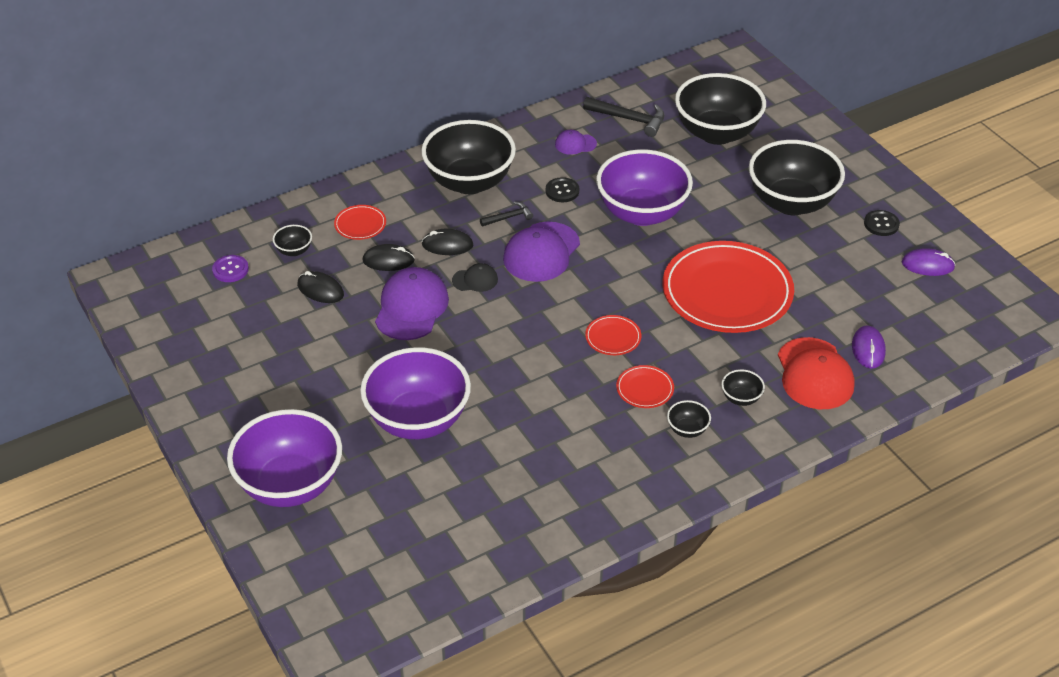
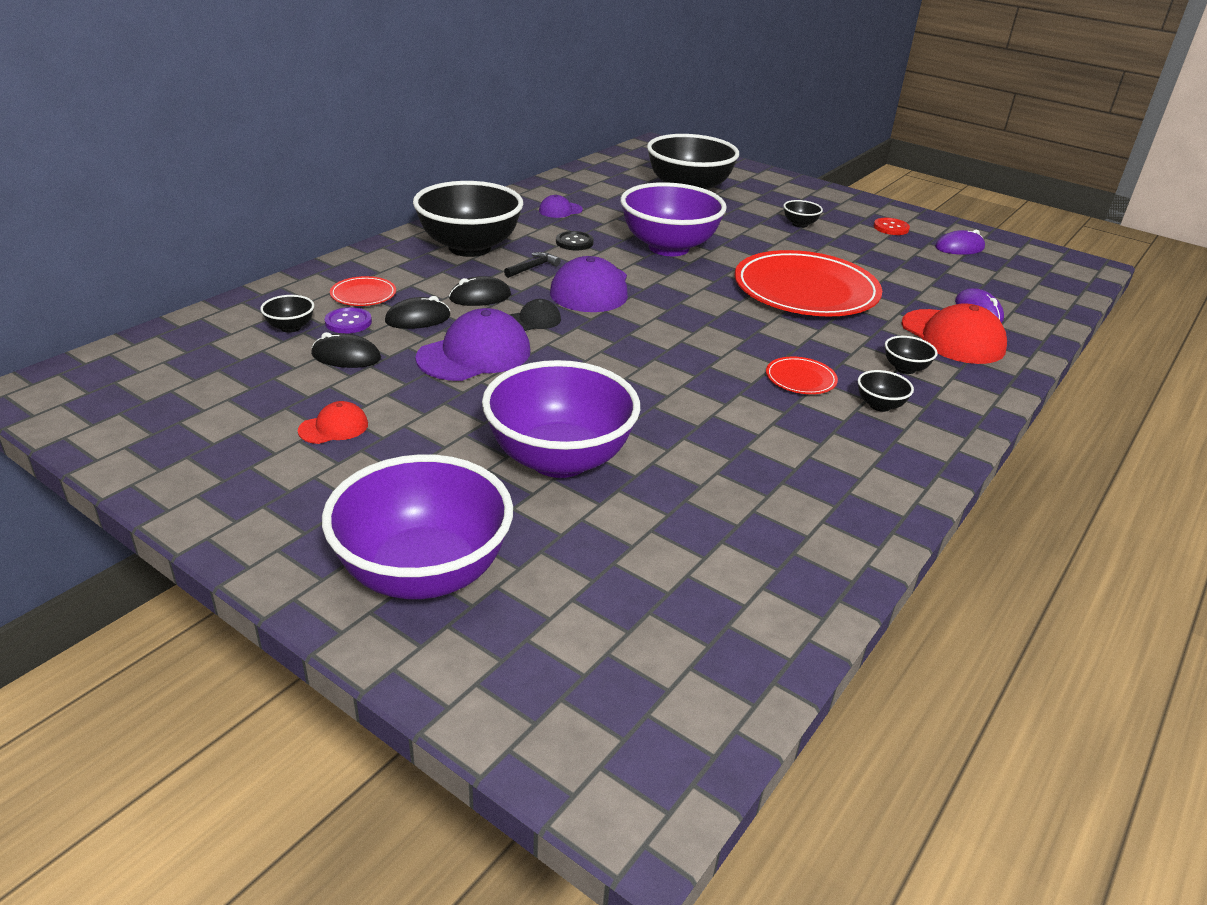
camera: 25 degrees left, 10 degrees down
purple button [212,255,249,282] -> purple button moved to [325,307,372,333]
purple cap [375,267,449,340] -> purple cap turned 60 degrees clockwise [415,308,530,381]
black hammer [583,97,665,137] -> none
red plate [585,315,641,355] -> none
black bowl [749,140,845,215] -> black bowl [783,200,823,228], size x0.40
black button [864,210,900,236] -> red button [874,218,910,235]
none -> red cap [298,401,368,444]

